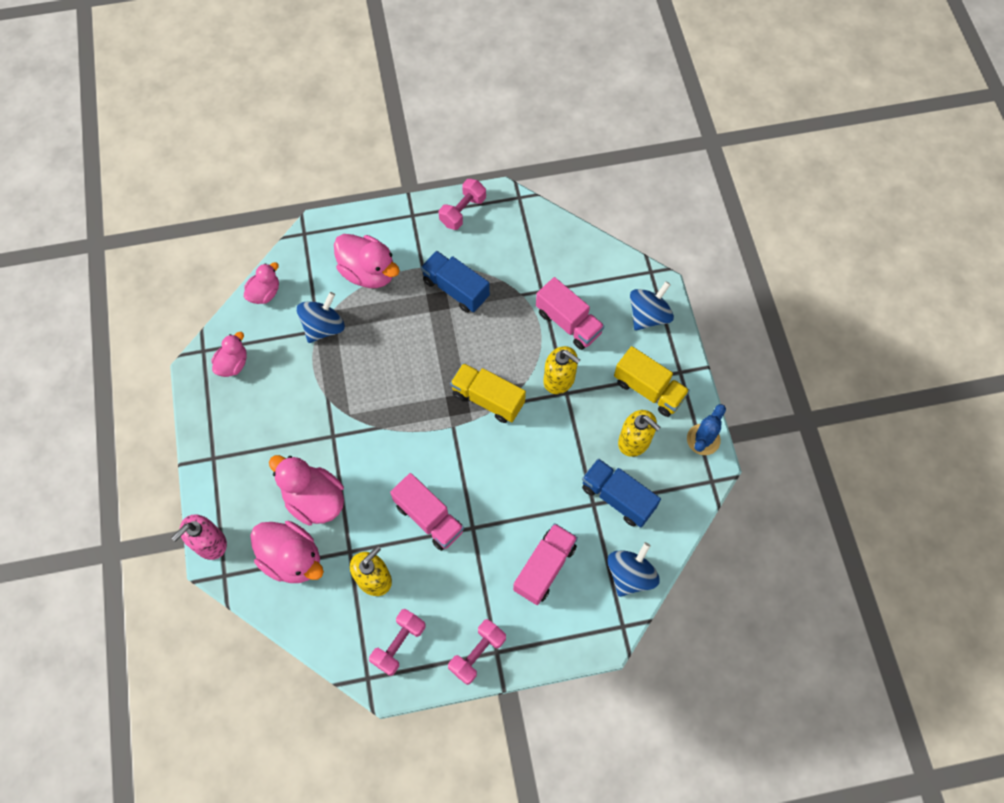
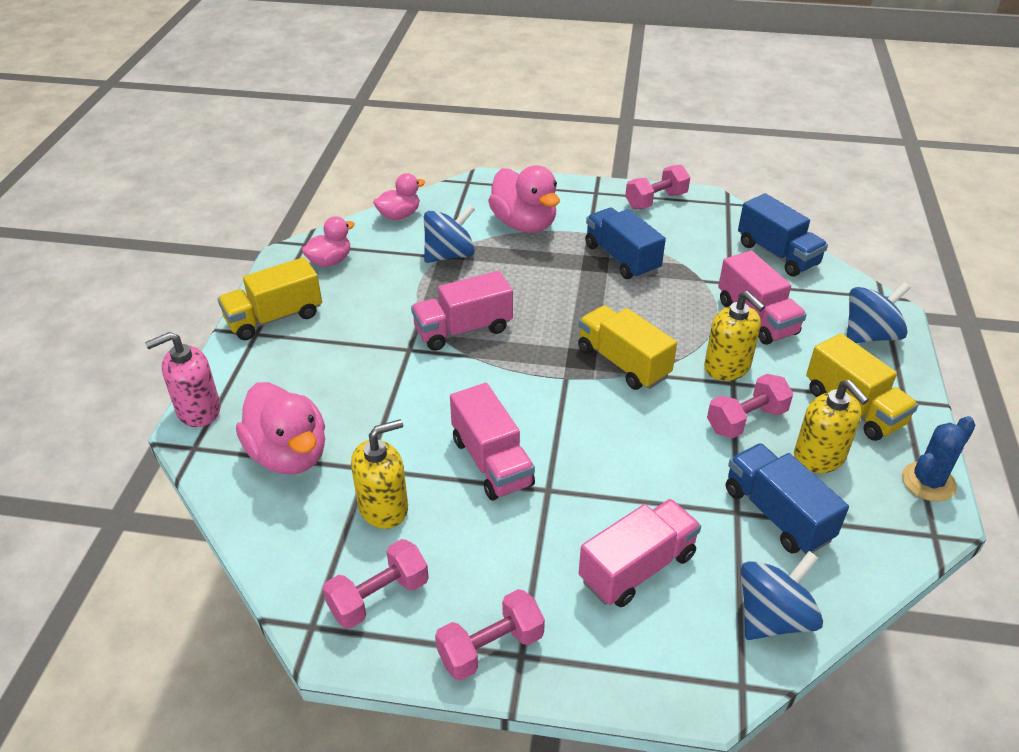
camera: 20 degrees right, 25 degrees down
pink duck [269,455,344,526] -> none
none -> yellow truck [218,257,322,340]
none -> pink truck [411,271,513,351]
none -> pink dumbbell [707,374,793,439]
none -> blue truck [738,193,828,277]

